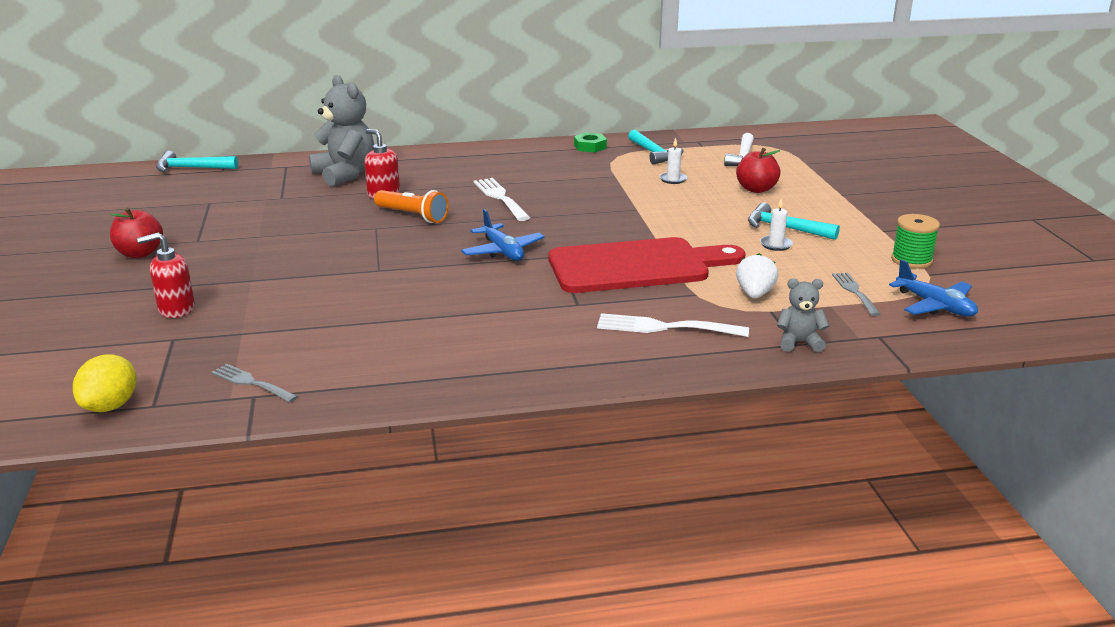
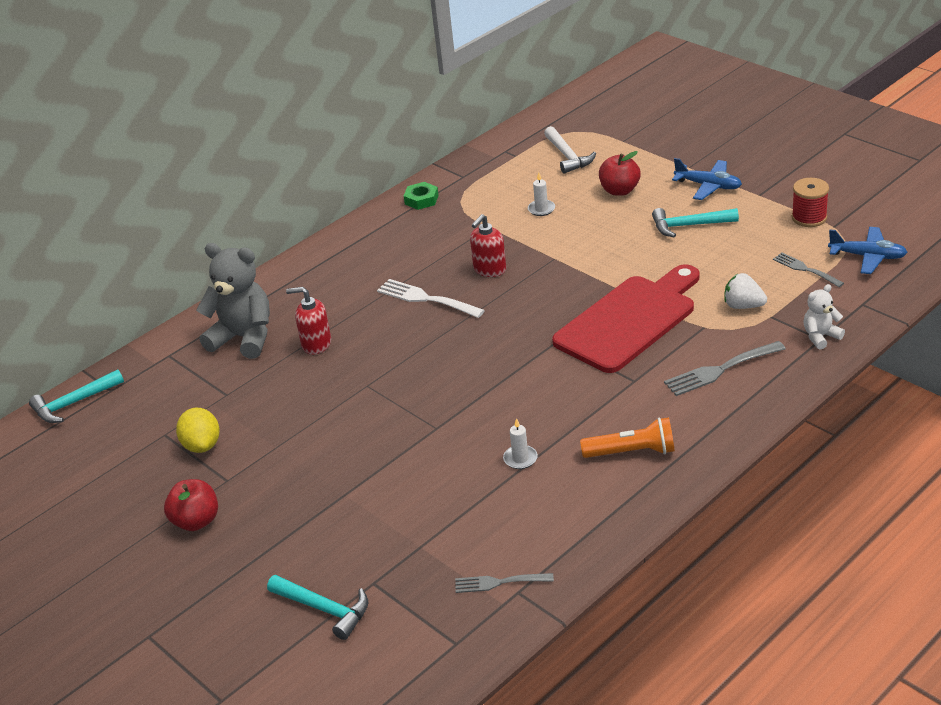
camera: 30 degrees left, 10 degrees up
yellow lemon [73,354,137,412] -> yellow lemon moved to [176,408,220,453]
red soap dispenser [137,232,195,318] -> red soap dispenser moved to [470,214,506,277]
orange flashlight [374,190,449,223] -> orange flashlight moved to [580,417,675,458]
blue plane [461,209,545,261] -> blue plane moved to [672,158,742,200]
white fork [597,313,749,337] -> grey fork [664,341,786,396]
turquoise hammer [628,130,684,165] -> turquoise hammer moved to [267,575,369,640]
white strawberry [736,253,778,298] -> white strawberry turned 45 degrees counterclockwise [724,273,767,309]
white candle [760,198,793,251] -> white candle moved to [503,418,538,469]
grey teddy bear [777,278,829,352] -> white teddy bear [803,284,845,350]
green spool [891,214,940,269] -> red spool [792,178,829,227]

